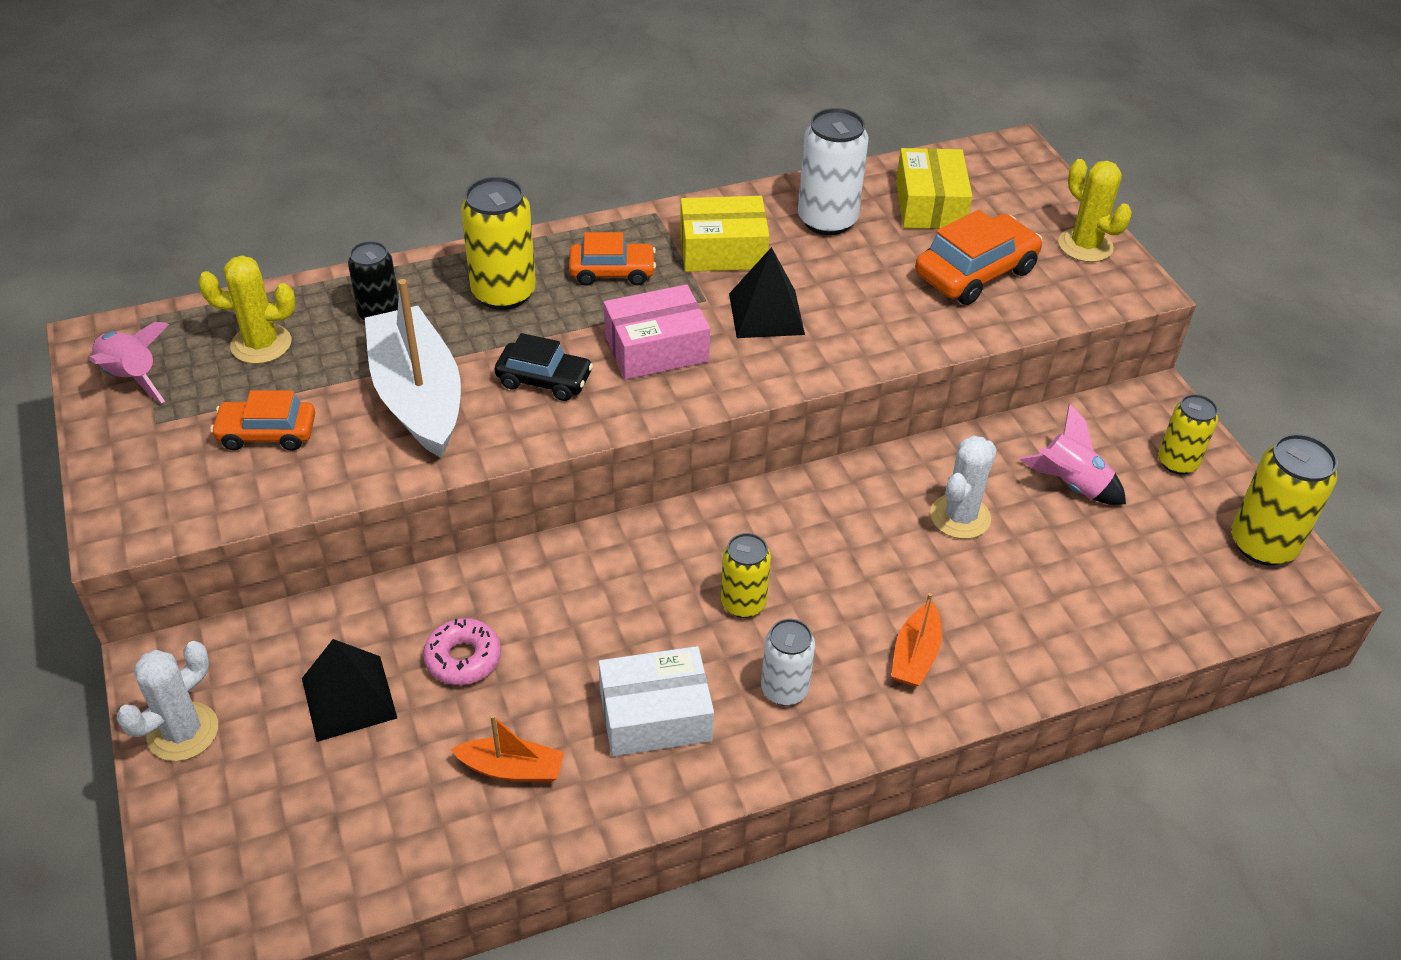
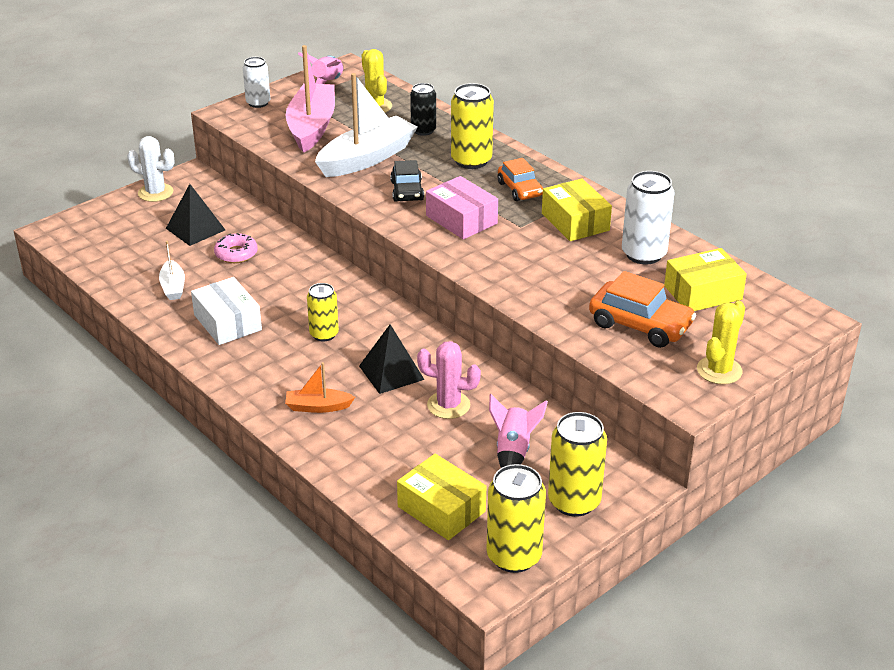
camera: 70 degrees right, 10 degrees down
orange car [210,390,315,451] -> pink boat [286,45,335,153]
orange boat [450,715,564,783] -> white boat [159,241,185,300]
black pyramid [729,247,805,338] -> black pyramid moved to [359,324,425,394]
white can [761,619,815,705] -> white can moved to [243,57,270,108]
white cactus [930,436,997,539] -> pink cactus [417,341,481,419]
yellow can [1158,394,1218,475] -> yellow can [548,412,607,517], size x1.57
none -> yellow box [397,454,486,540]

